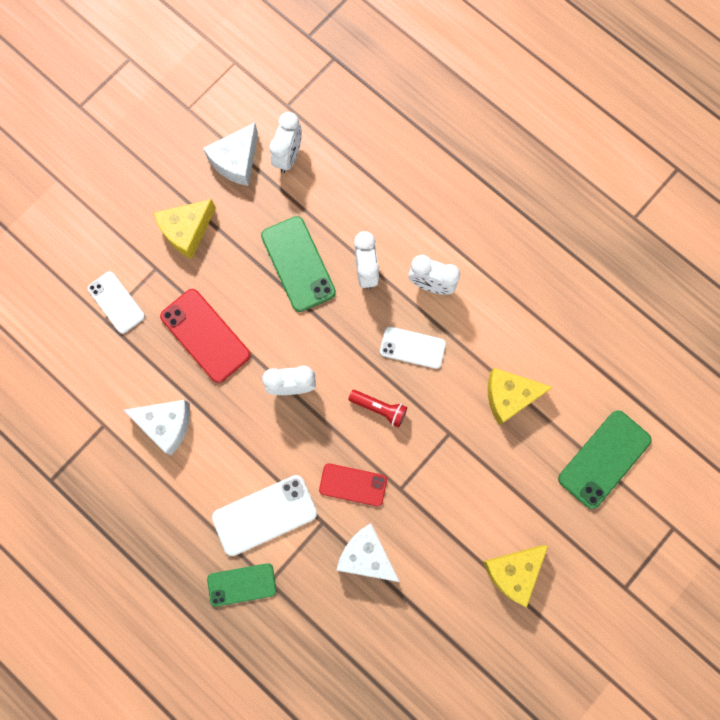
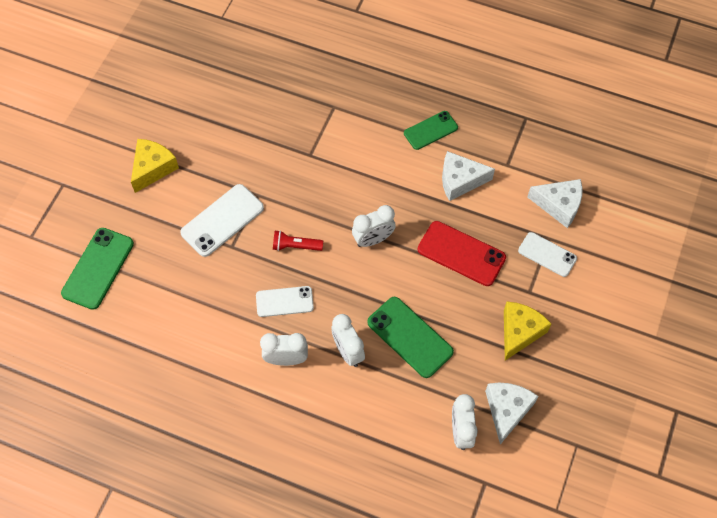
camera: 160 degrees right, 15 degrees down
green phone [207,563,276,607] -> green phone moved to [404,111,458,150]
white phone [212,475,317,556] -> white phone moved to [180,184,264,257]
red phone [319,463,387,507] -> none
white cheese [336,523,400,582] -> white cheese moved to [528,179,582,228]
yellow cheese [488,368,553,425] -> none

